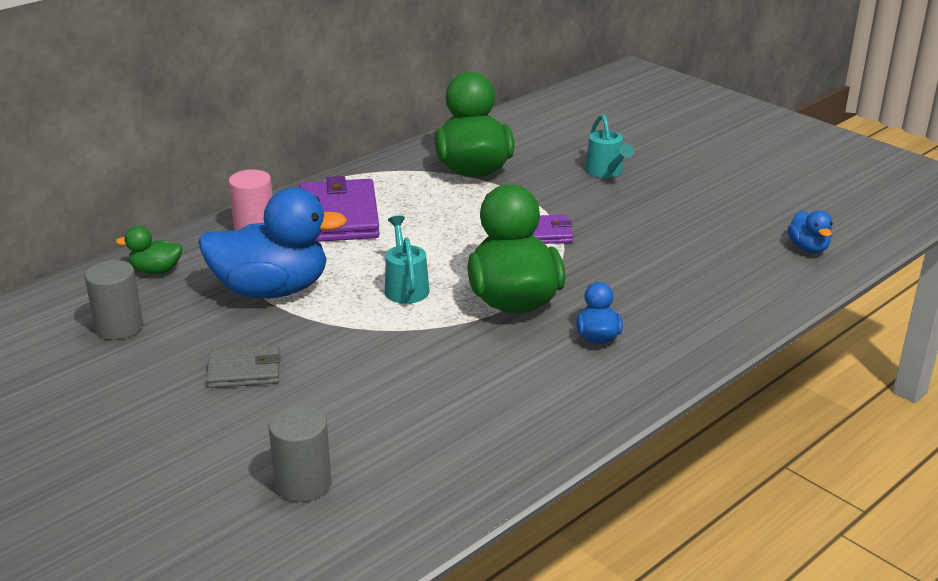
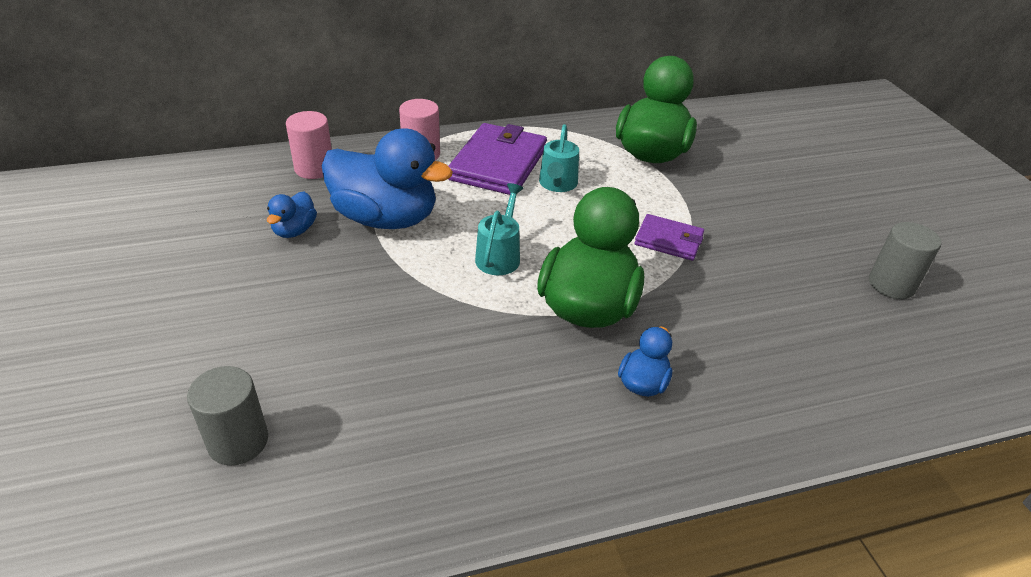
camera: 25 degrees right, 10 degrees up
grey cylinder [84,260,143,340] -> grey cylinder moved to [869,222,942,299]
green duck [116,226,183,274] -> pink cylinder [286,111,332,179]
grey wallet [206,345,281,388] -> none
turquoise watering can [585,114,634,178] -> turquoise watering can moved to [539,124,579,192]
blue duck [787,210,833,253] -> blue duck moved to [267,192,317,238]

